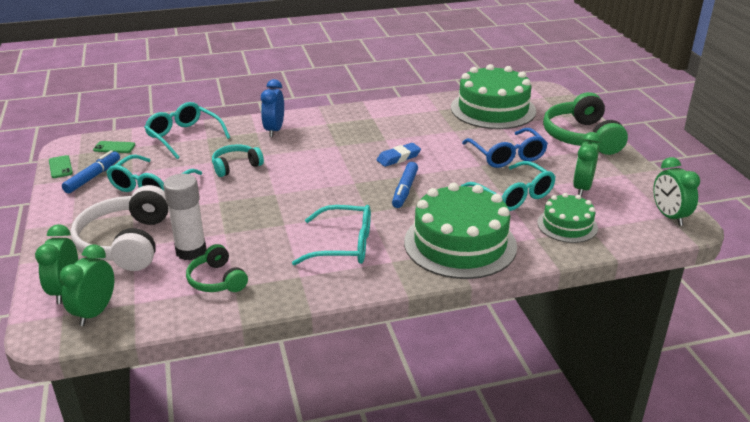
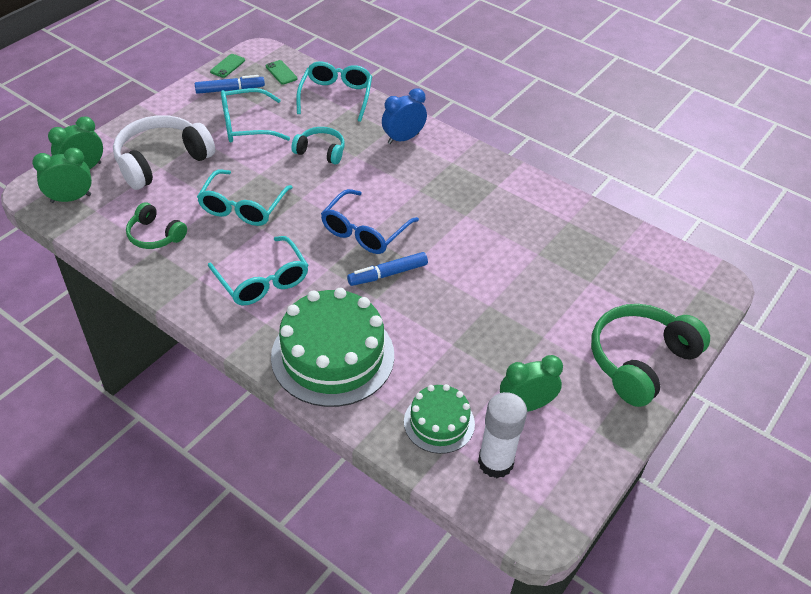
camera: 50 degrees right, 15 degrees up
white glue stick [163,174,207,260] -> white glue stick moved to [478,392,527,478]
green headphones [186,244,248,292] -> green headphones turned 75 degrees counterclockwise [126,203,187,249]
blue eraser [377,143,421,167] -> none
green cake [451,64,536,129] -> none
turquoise glasses [461,161,556,211] -> turquoise glasses moved to [197,170,293,226]
blue glasses [462,128,548,168] -> blue glasses moved to [321,189,419,254]
green clock [653,157,700,226] -> none

